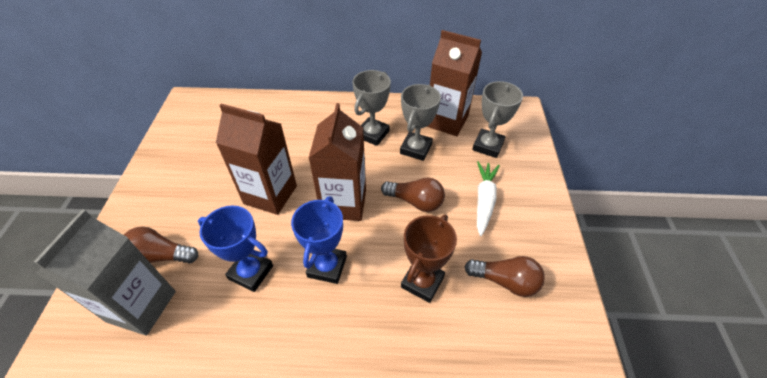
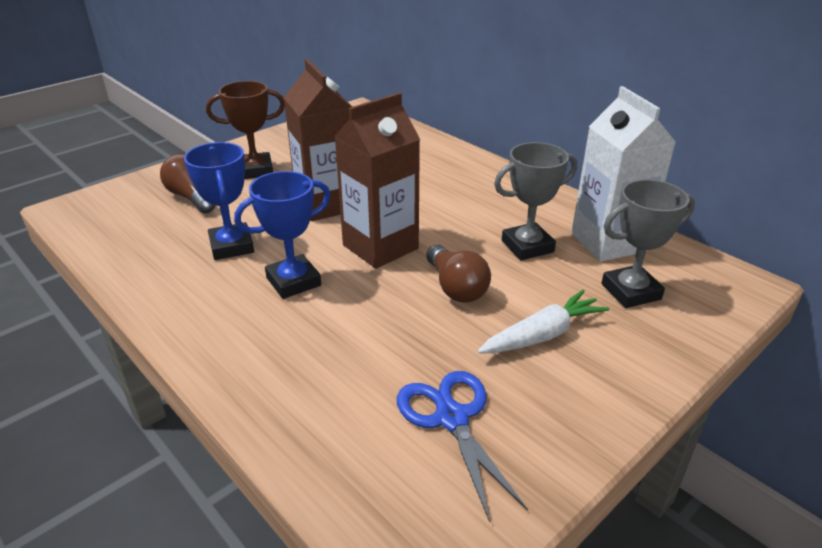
camera: 45 degrees right, 15 degrees down
grey carton [34,209,176,336] -> none
grey trophy [353,70,391,146] -> none
brown trophy [401,215,457,303] -> brown trophy moved to [206,81,285,179]
brown carton [427,30,482,136] -> white carton [571,86,676,262]
brown light bulb [464,256,545,297] -> blue scissors [397,371,528,522]

